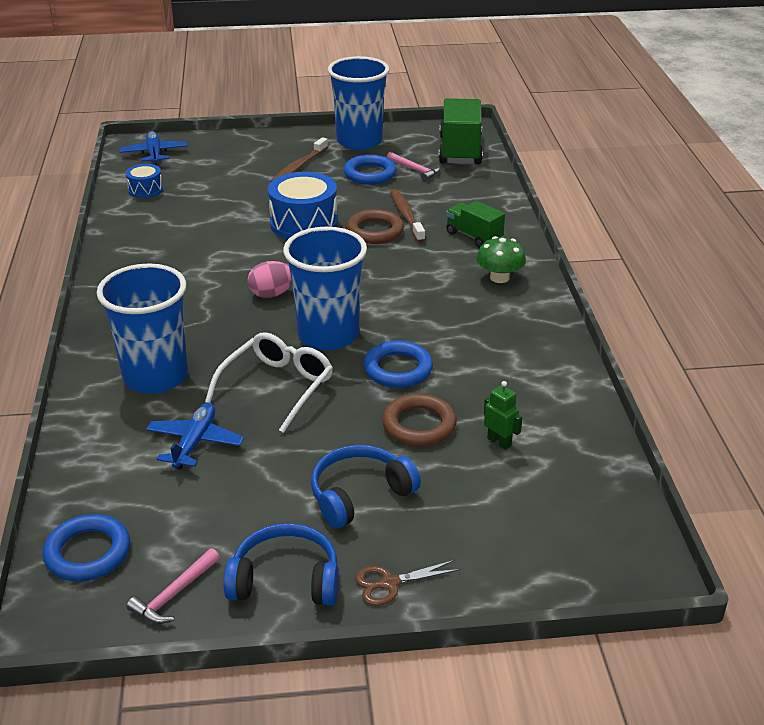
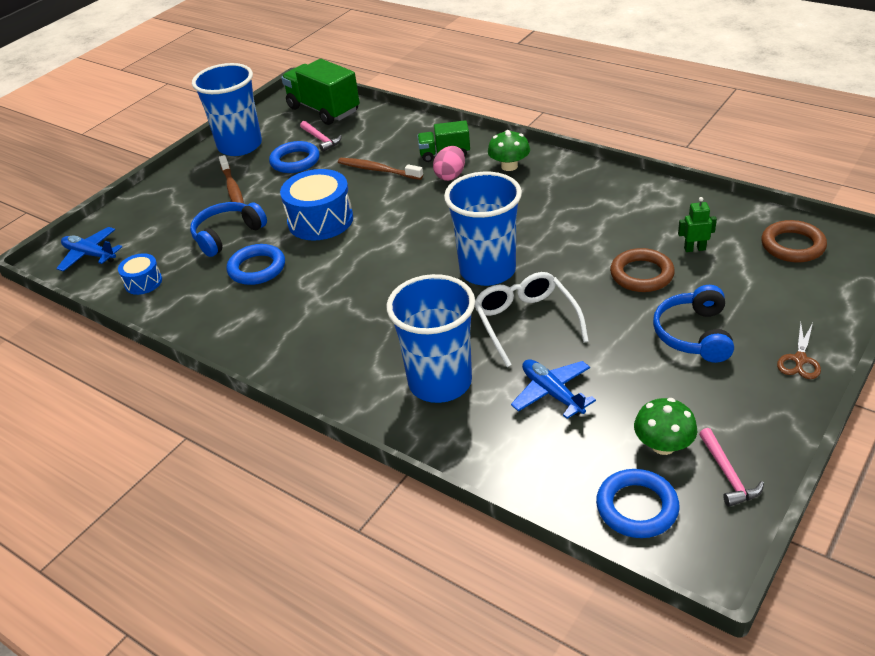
camera: 45 degrees left, 5 degrees up
blue headphones [223,523,339,606] -> blue headphones moved to [190,202,267,257]
pink egg [248,261,292,298] -> pink egg moved to [433,146,465,181]
brown ring [346,209,404,244] -> brown ring moved to [761,220,827,262]
blue ring [363,340,433,388] -> blue ring moved to [227,244,285,285]
pink hammer [387,152,440,181] -> pink hammer turned 60 degrees clockwise [300,121,342,152]
none -> green mushroom [634,398,697,455]

